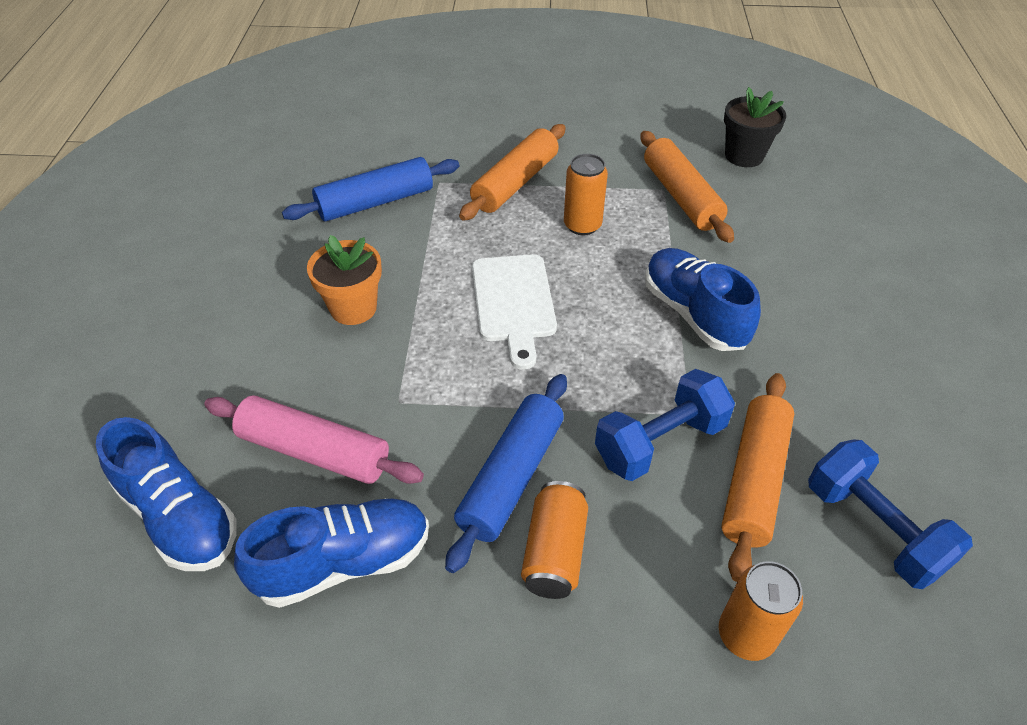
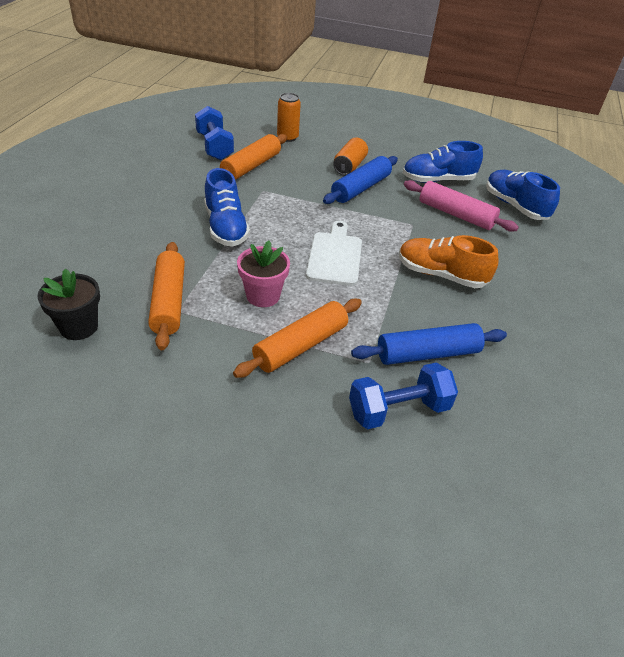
camera: 170 degrees left, 5 degrees down
orange flower pot [307,235,382,325] -> orange shoe [399,235,498,288]
orange can [564,154,608,235] -> pink flower pot [237,241,290,307]
blue dumbbell [595,369,735,481] -> blue dumbbell moved to [349,362,458,429]

